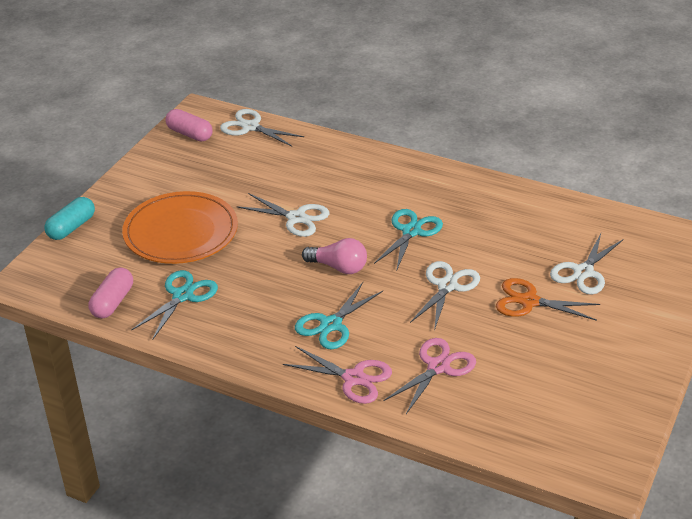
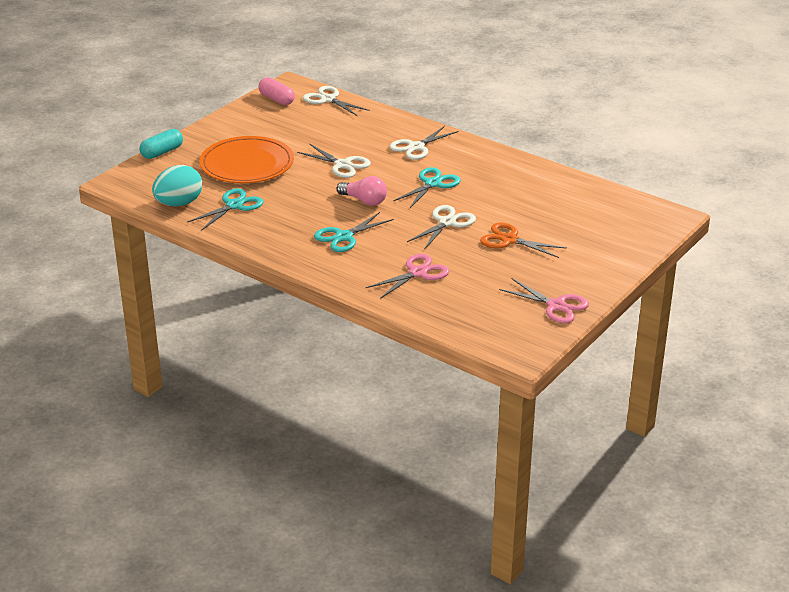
camera: 10 degrees right, 5 degrees down
pink capsule [89,267,133,318] -> turquoise egg [152,165,202,206]
pink scissors [283,346,392,404] -> pink scissors moved to [499,278,589,323]
white scissors [550,233,624,295] -> white scissors moved to [389,126,458,160]

